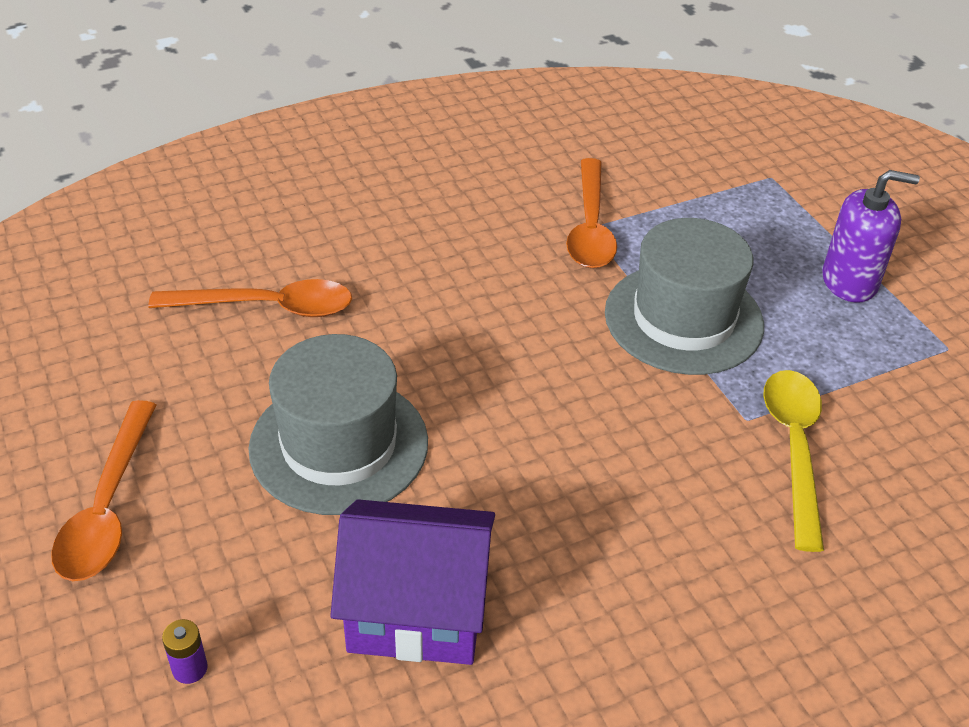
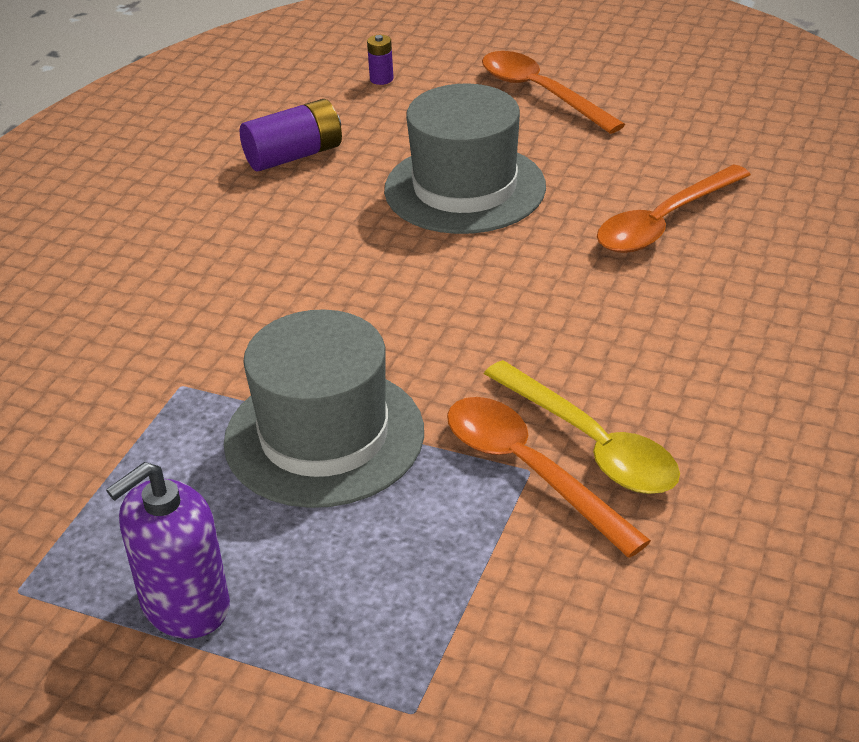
camera: 140 degrees right, 5 degrees down
purple house [330,499,495,665] -> purple battery [240,99,342,171]
yellow spoon [763,370,824,552] -> yellow spoon moved to [484,360,680,494]

